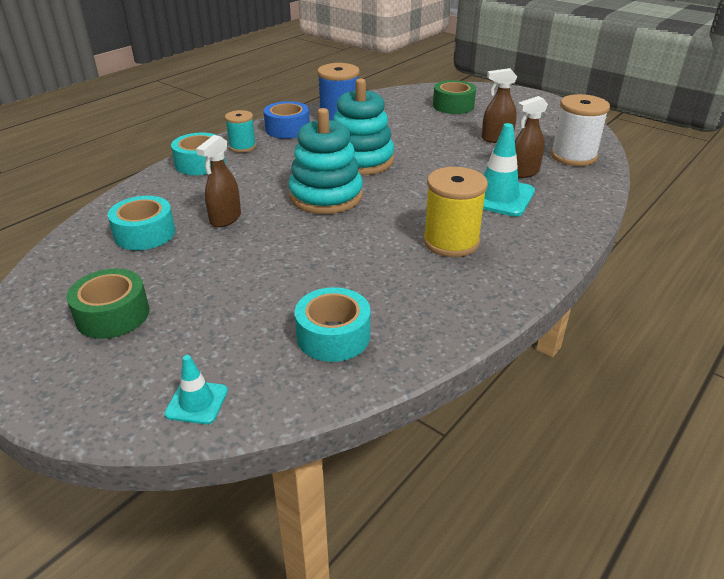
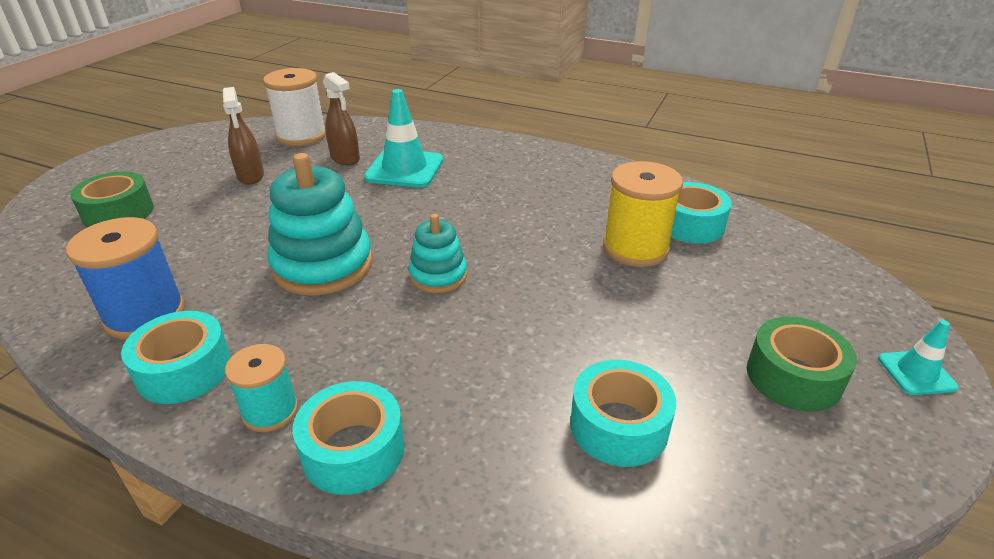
camera: 105 degrees left, 0 degrees up
turquoise traffic cone [164,355,228,424] -> turquoise traffic cone moved to [878,320,959,395]
brown spray bottle [196,135,241,227] -> none
blue tape [263,101,310,139] -> turquoise tape [121,311,231,404]
turquoise stacking toy [288,108,363,214] -> turquoise stacking toy [409,214,467,293], size x0.57
yellow spool [423,167,488,257] -> yellow spool moved to [603,161,683,267]

